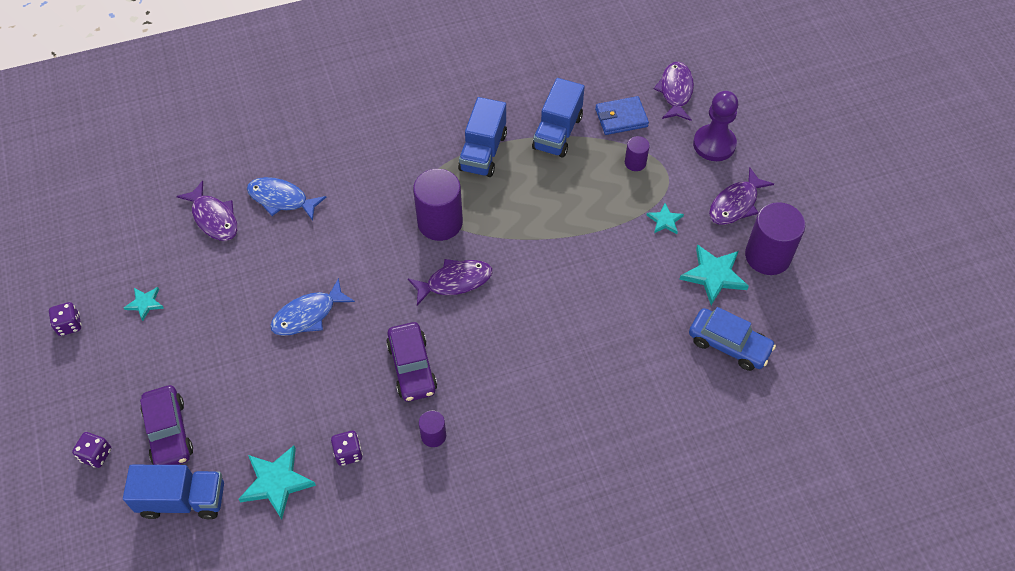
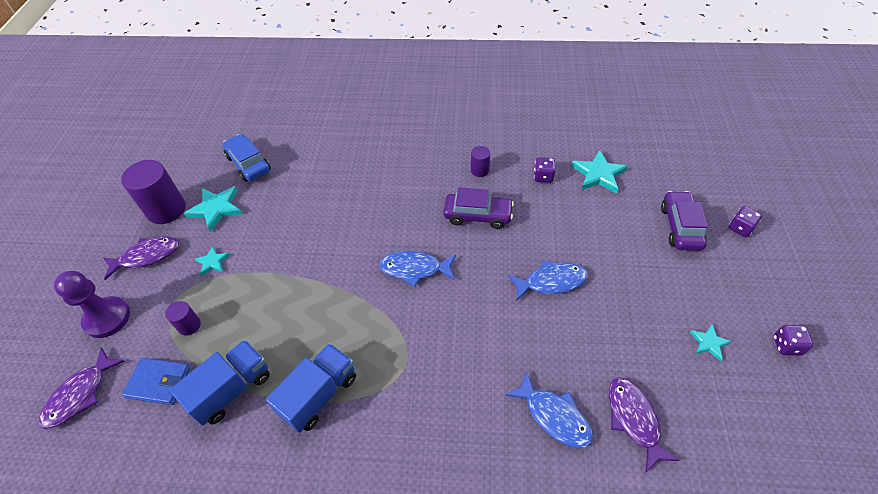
camera: 155 degrees left, 5 degrees down
blue truck [123,465,224,519] -> none
purple car [386,322,437,402] -> purple car turned 90 degrees clockwise [443,187,514,229]
purple fish [408,259,492,305] -> blue fish [379,251,456,287]
purple cylinder [413,169,463,241] -> none

